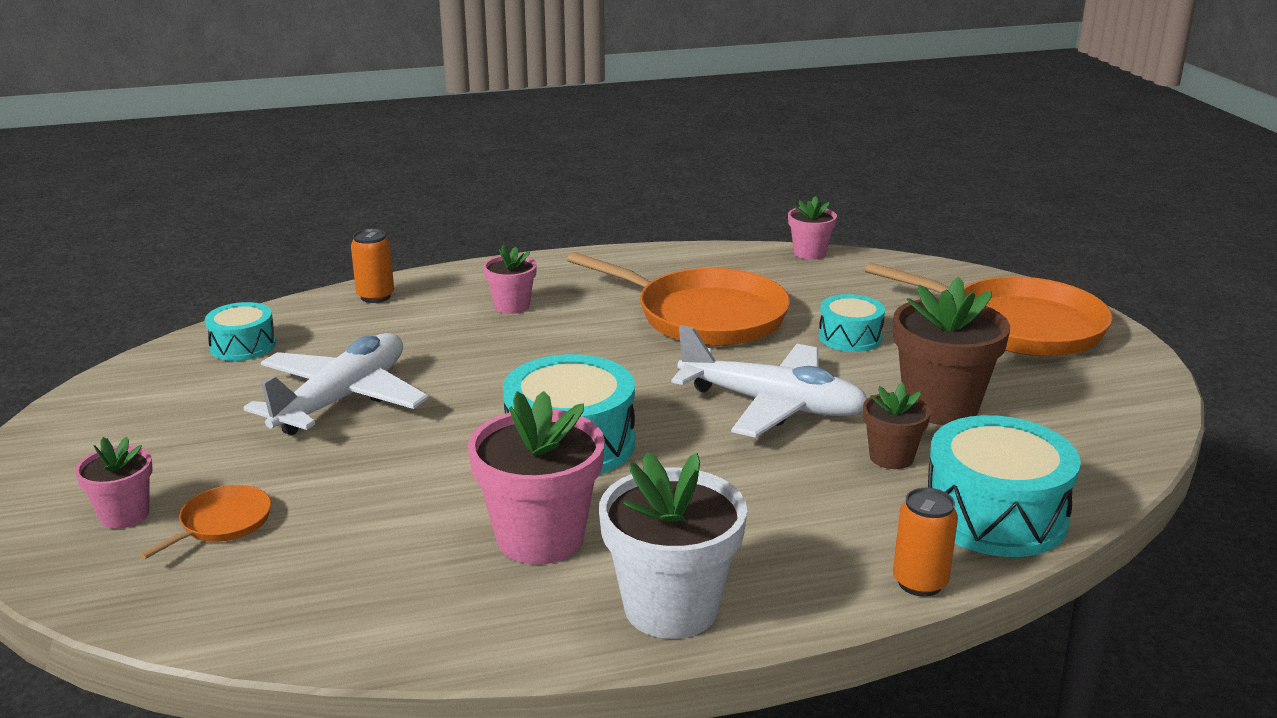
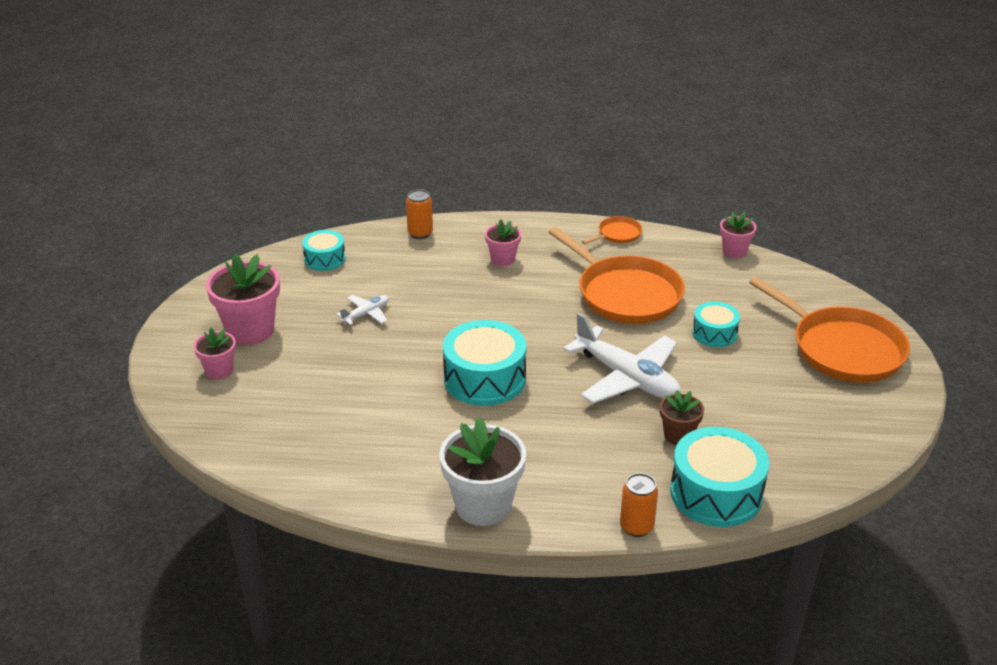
camera: 20 degrees right, 10 degrees up
orange pan [139,485,271,559] -> orange pan moved to [582,216,642,244]
white plane [243,333,429,435] -> white plane [336,295,389,325], size x0.47
pink flower pot [468,391,605,564] -> pink flower pot moved to [206,253,280,345]
brown flower pot [893,277,1010,425] -> none

